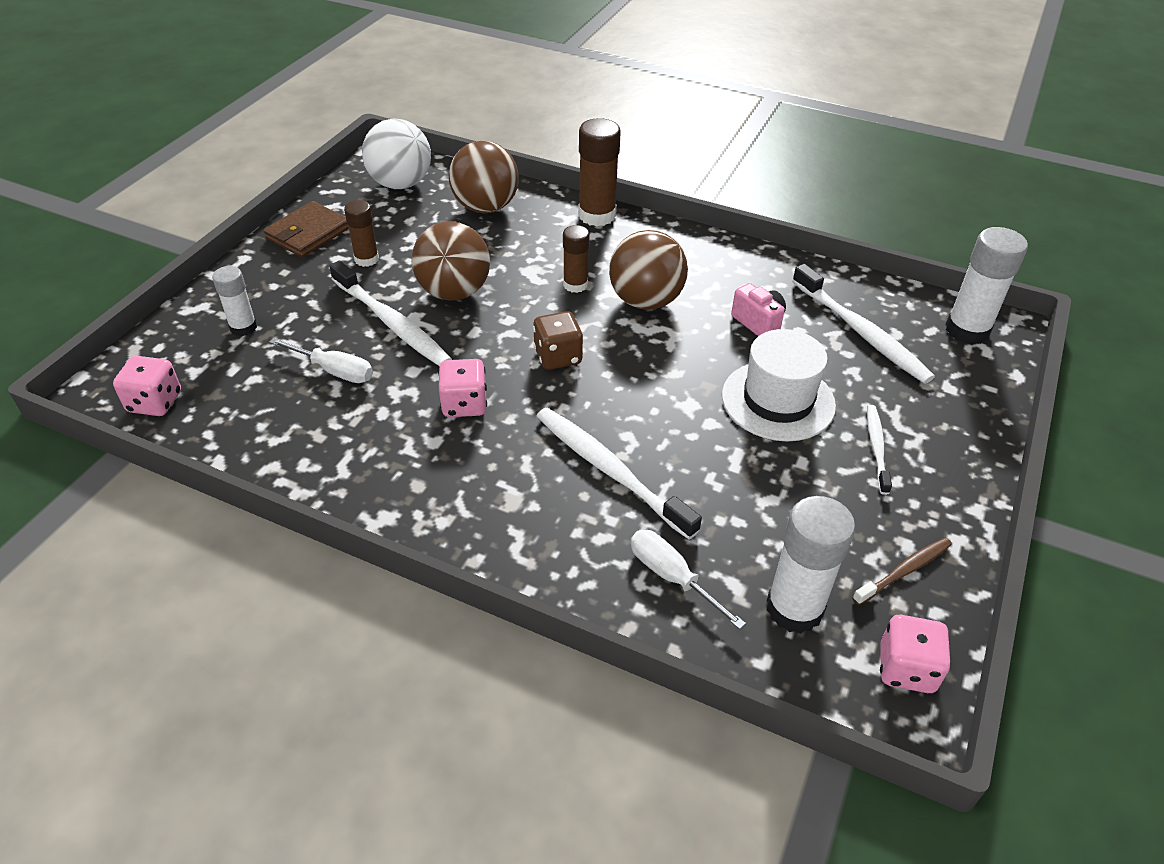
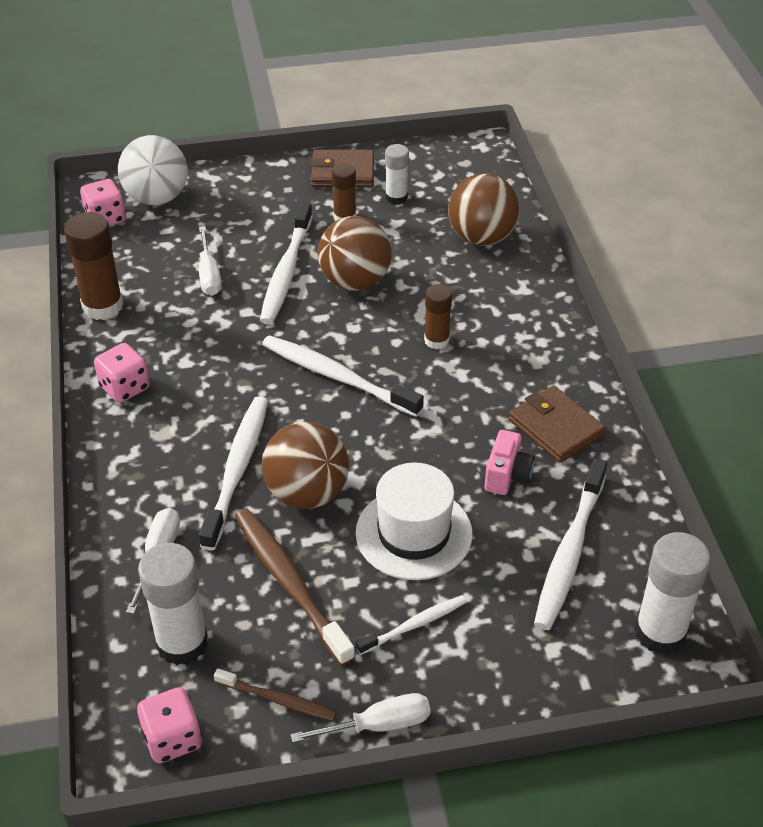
camera: 55 degrees right, 0 degrees up
white glue stick [212,266,257,336] -> white glue stick moved to [385,144,409,205]
white ball [362,118,431,189] -> white ball moved to [118,135,188,205]
pink dice [438,359,487,417] -> pink dice moved to [94,343,150,403]
brown dice [533,311,583,370] -> white toothbrush [262,335,424,417]
brown glue stick [578,118,621,226] -> brown glue stick moved to [64,212,123,320]
brown ball [609,230,688,310] -> brown ball moved to [262,422,349,509]
none -> brown toothbrush [235,508,355,666]
none -> white screwdriver [290,693,431,743]
none -> brown wallet [509,385,606,463]

